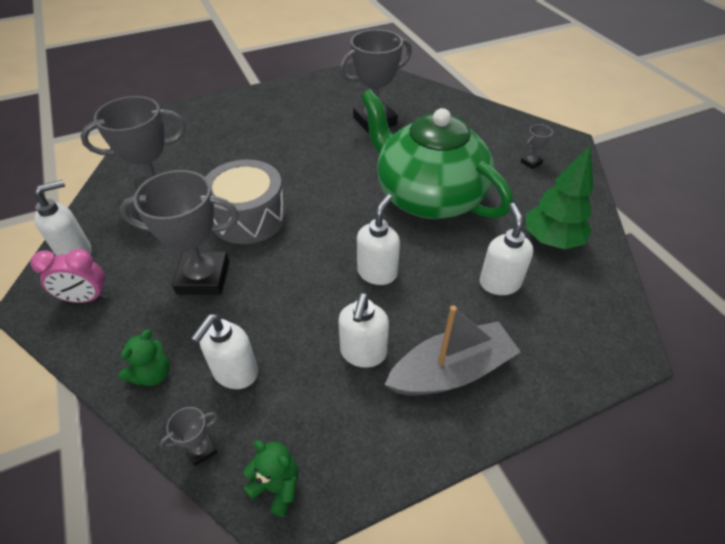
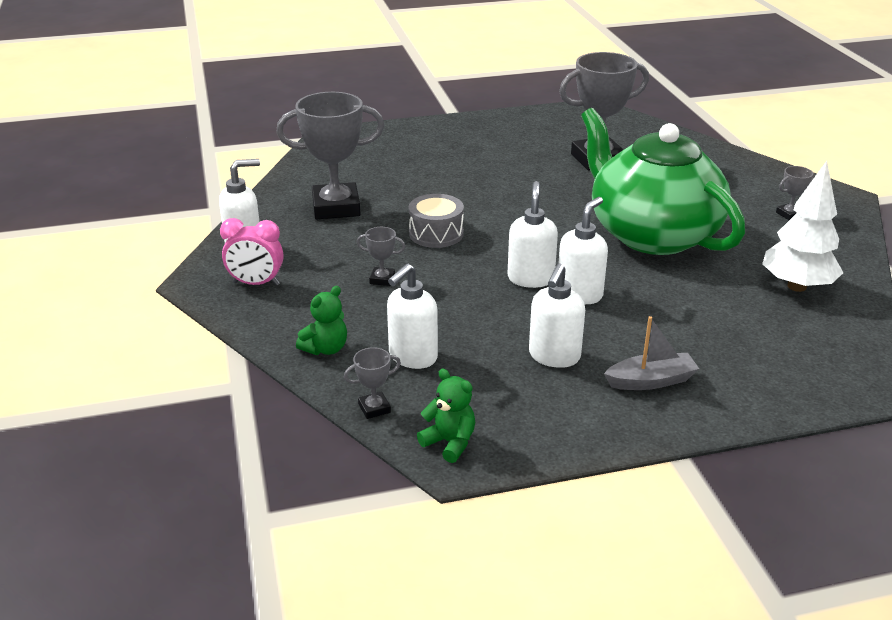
camera: 10 degrees right, 15 degrees down
grey trophy [120,170,239,295] -> grey trophy [357,227,405,286], size x0.42
grey drum [205,159,286,244] -> grey drum [409,194,464,248], size x0.62
grey boat [385,305,521,396] -> grey boat [604,316,699,390], size x0.62
white soap dispenser [480,203,534,295] -> white soap dispenser moved to [507,181,558,288]
green tree [526,144,593,249] -> white tree [762,161,843,292]

